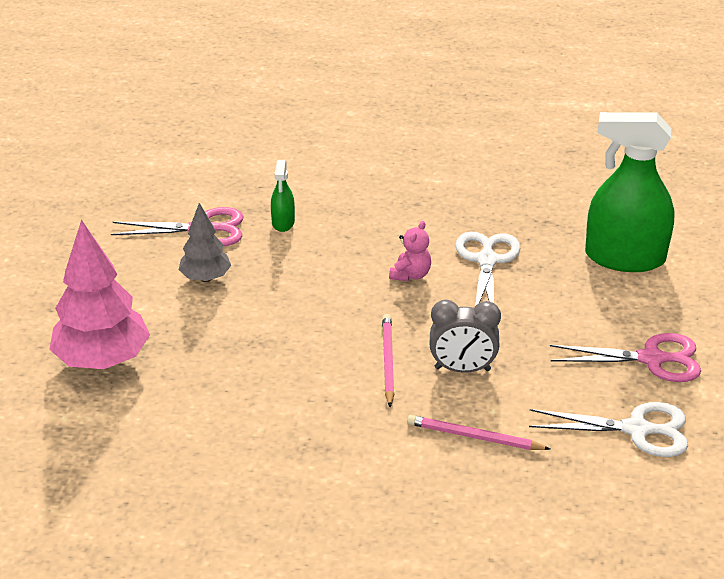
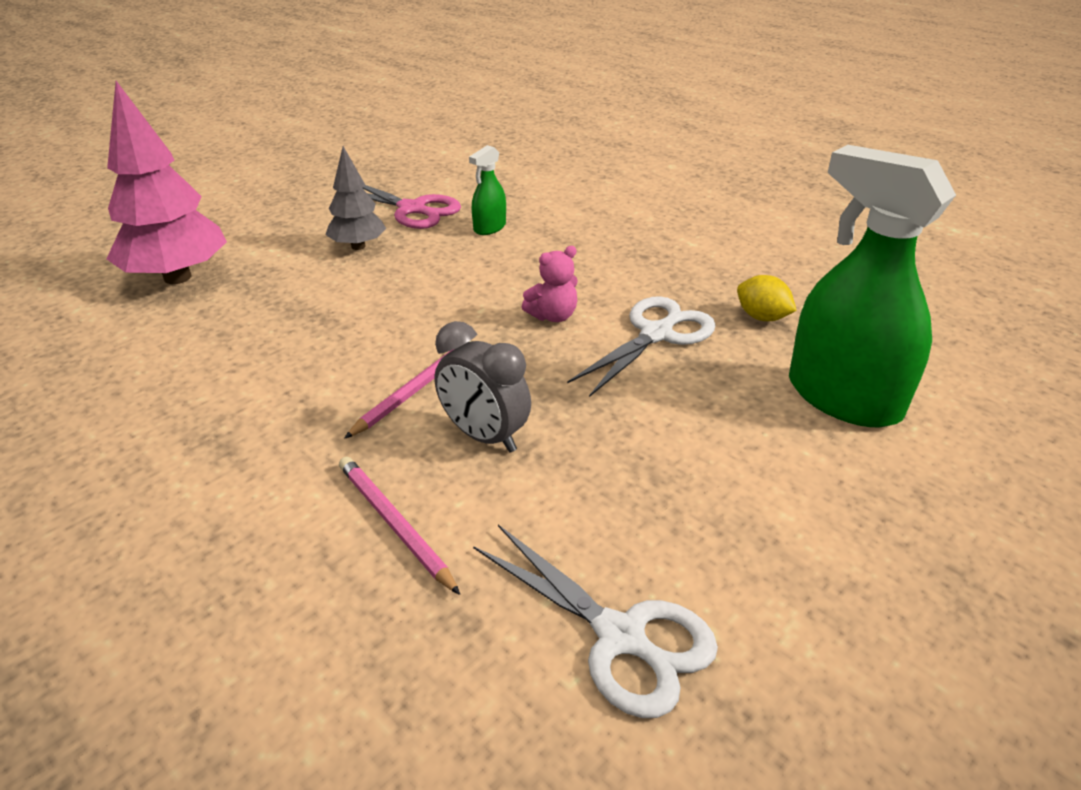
camera: 35 degrees right, 0 degrees up
pink scissors [550,333,701,382] -> none
none -> yellow lemon [737,275,797,321]

